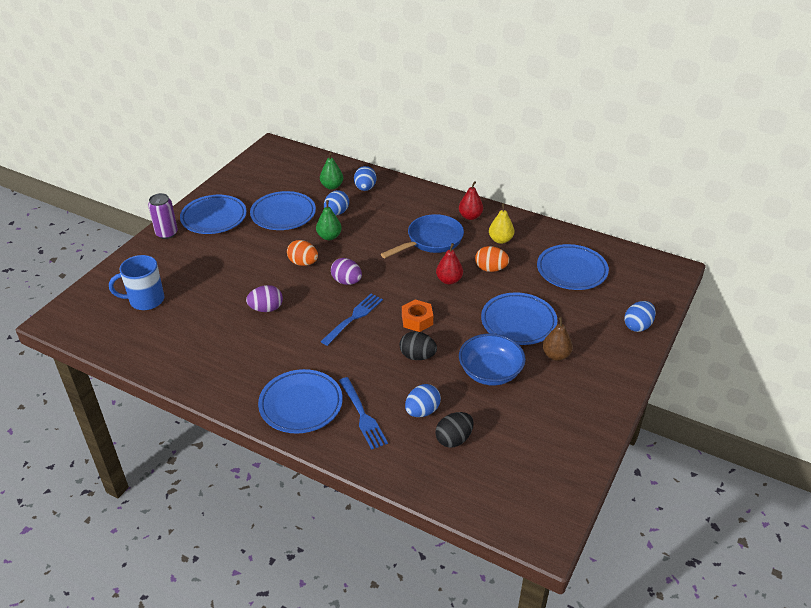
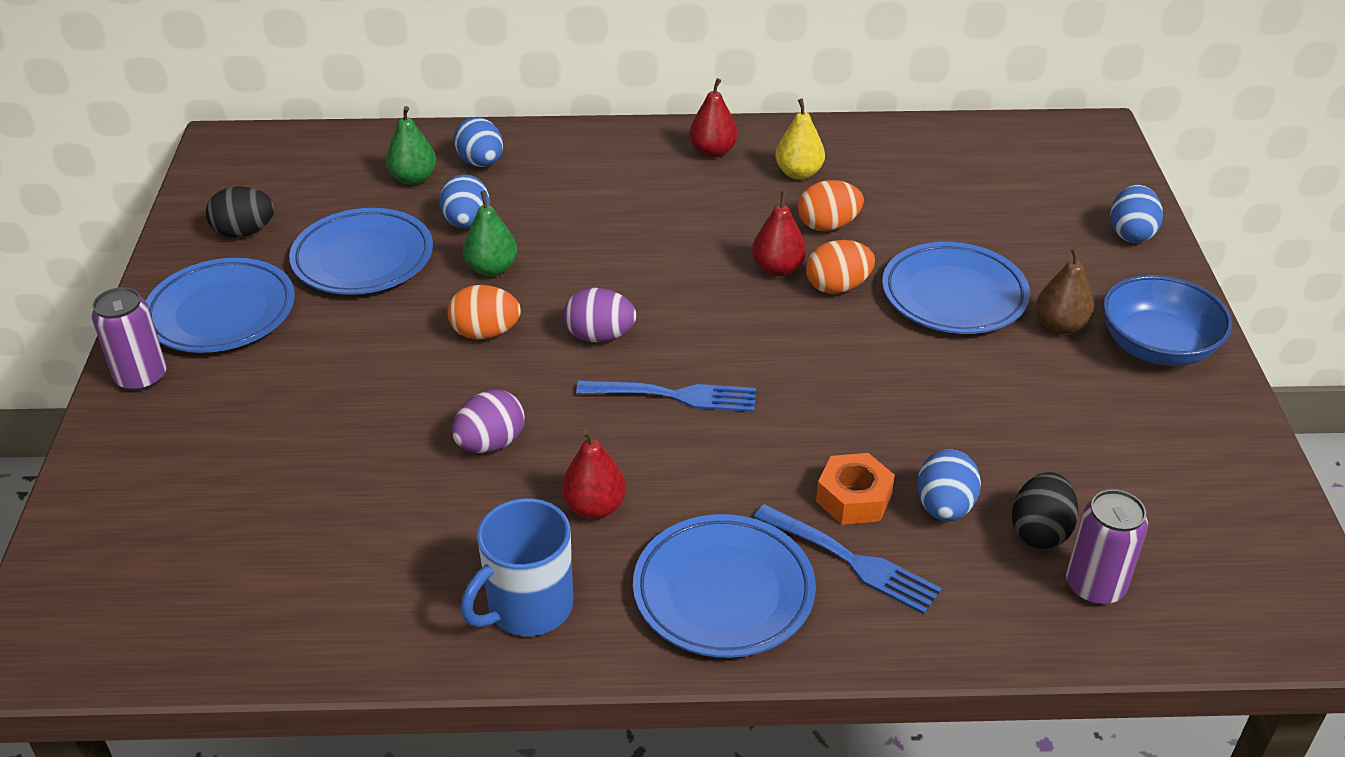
camera: 30 degrees left, 0 degrees up
blue mug [109,255,164,310] -> blue mug moved to [461,498,573,636]
blue fork [320,294,383,346] -> blue fork turned 90 degrees clockwise [576,380,756,412]
blue pan [381,214,464,258] -> none
black egg [400,331,437,360] -> black egg moved to [206,187,275,238]
orange nut [402,300,433,332] -> orange nut moved to [816,453,895,525]
blue bowl [459,334,526,385] -> blue bowl moved to [1102,275,1232,366]
blue plate [537,244,609,290] -> none
none -> red pear [561,429,626,519]
none -> orange egg [806,240,875,294]
none -> purple can [1066,489,1148,605]

